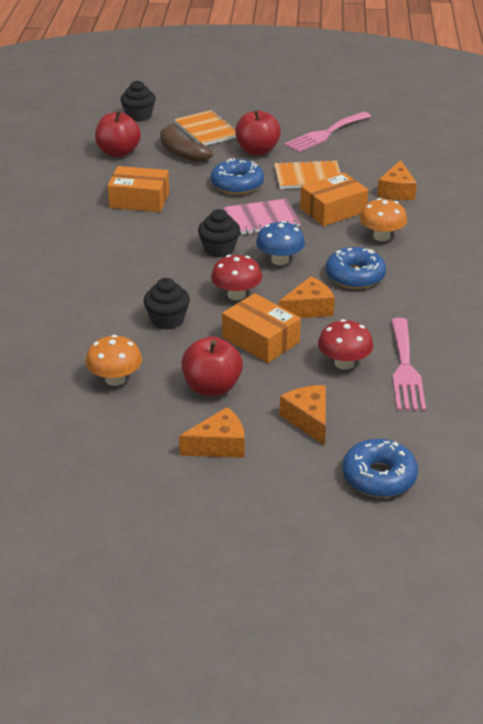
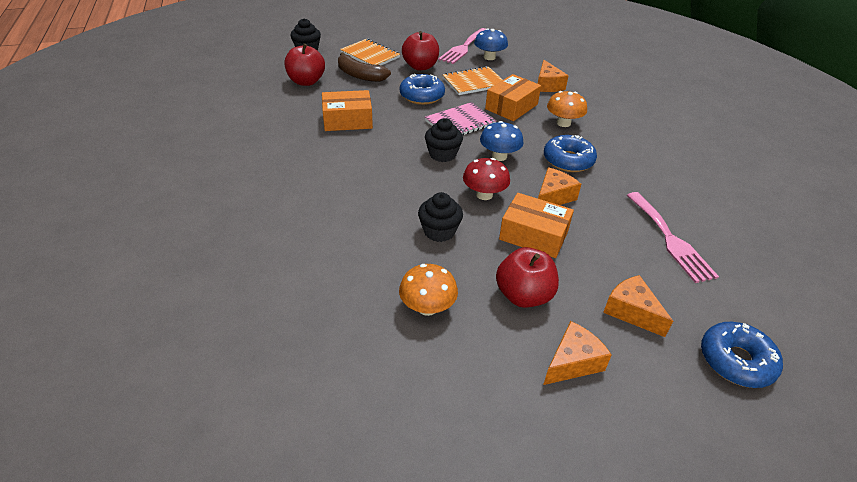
camera: 20 degrees left, 5 degrees up
red mushroom [318,319,373,370] -> none
none -> blue mushroom [474,29,508,60]

